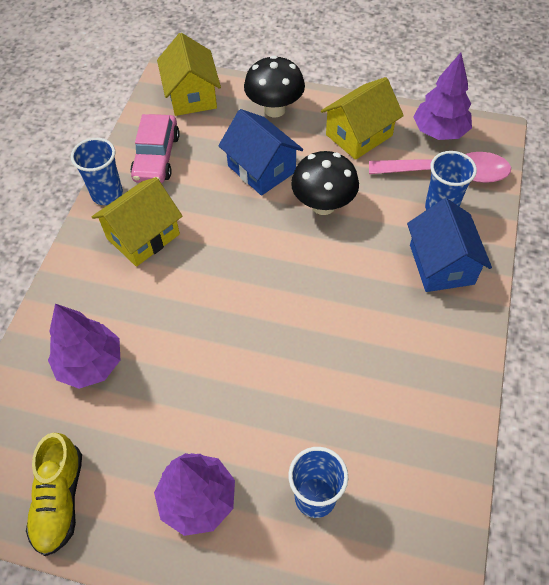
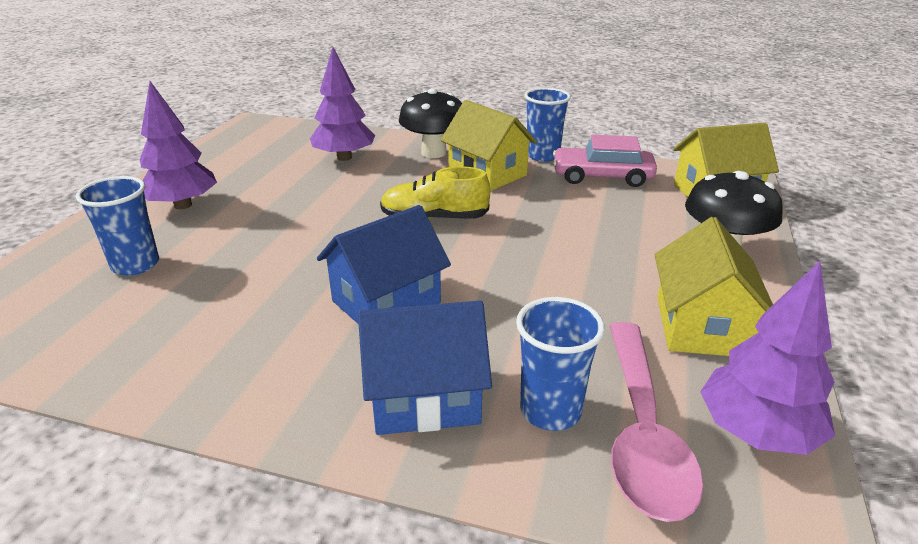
camera: 90 degrees right, 25 degrees down
yellow shoe [26,433,82,556] -> yellow shoe moved to [380,166,490,219]
blue house [218,109,303,196] -> blue house moved to [317,205,451,325]
black mushroom [291,151,359,215] -> black mushroom moved to [399,88,462,158]
yellow house [321,77,404,160] -> yellow house turned 45 degrees clockwise [655,217,773,356]

